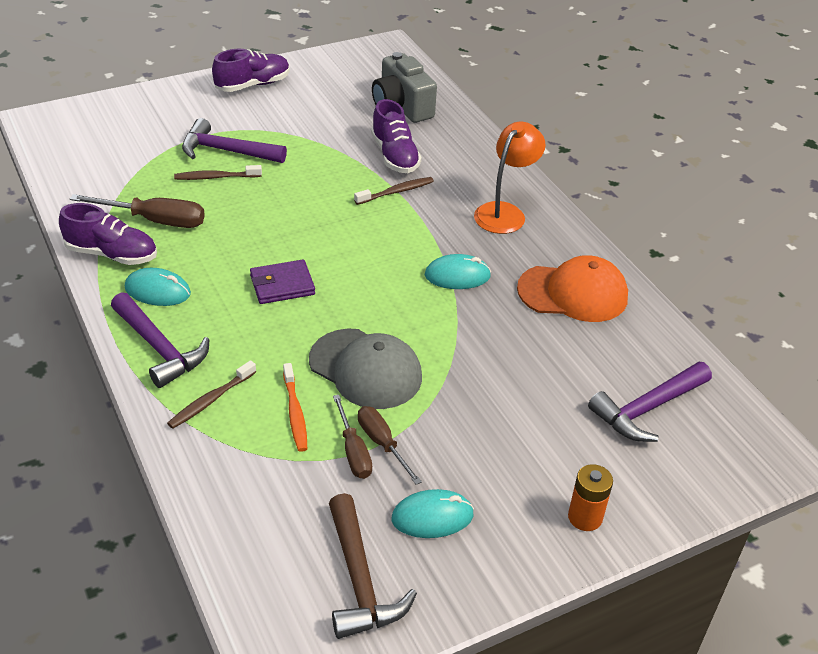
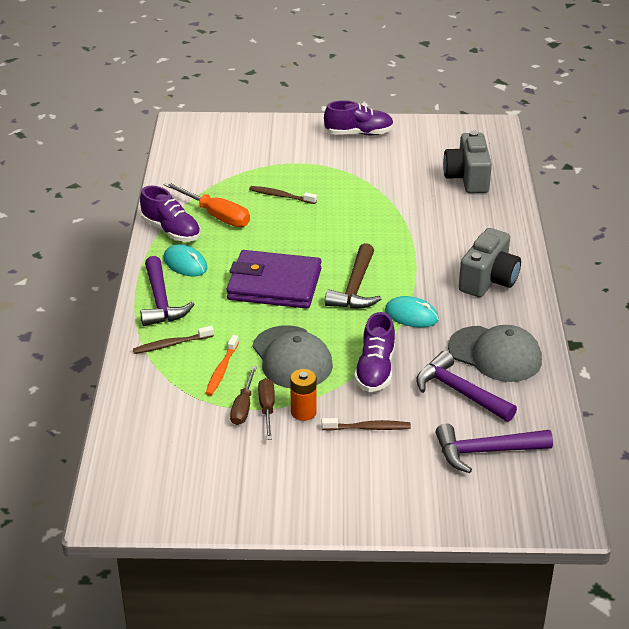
camera: 30 degrees right, 5 degrees down
brown screwdriver [70,194,205,228] -> orange screwdriver [163,182,250,227]
purple hammer [182,118,287,163] -> purple hammer moved to [416,351,517,422]
purple wallet [250,259,315,304] -> purple wallet [227,250,322,309], size x1.83
brown hammer [329,493,417,639] -> brown hammer moved to [325,243,381,309]
brown toothbrush [354,177,434,205] -> brown toothbrush moved to [322,418,411,431]
purple shoe [371,99,421,173] -> purple shoe moved to [354,312,395,392]
turquoise mouse [391,489,474,538] -> none
orange lamp [474,122,546,234] -> grey camera [459,228,521,297]
orange cap [517,255,628,322] -> grey cap [448,325,542,382]
orange battery [568,464,613,531] -> orange battery moved to [290,369,317,421]

